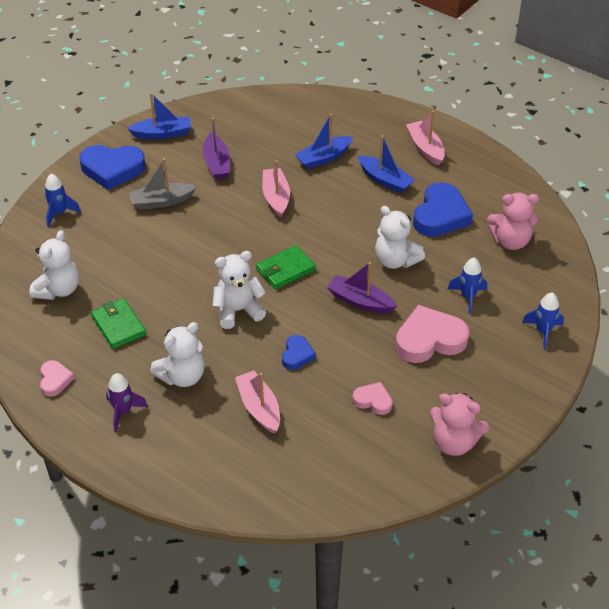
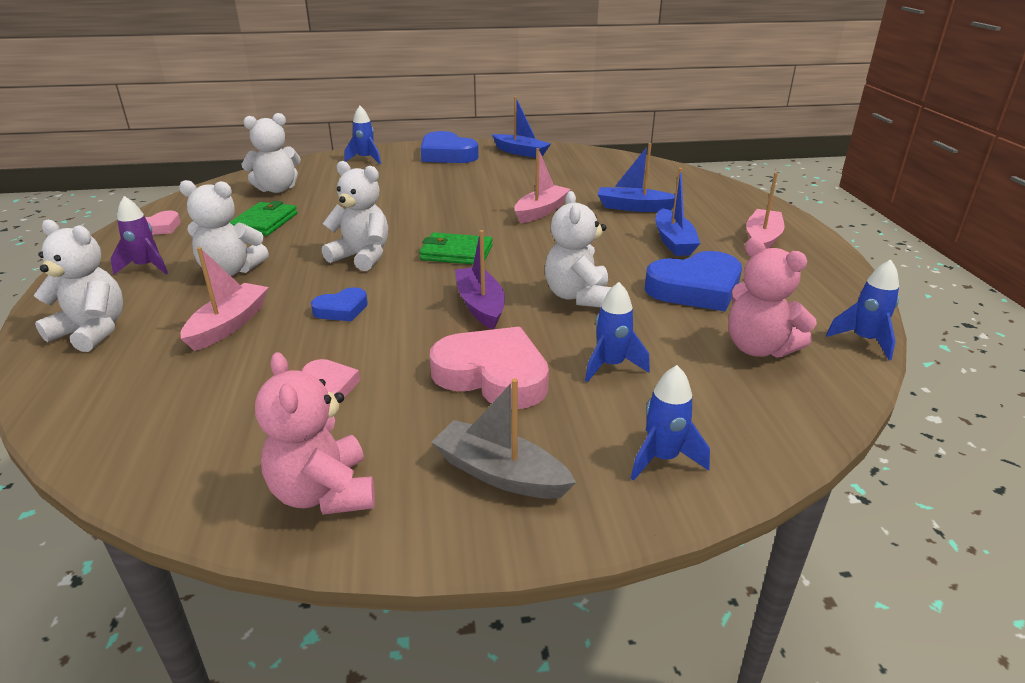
camera: 45 degrees right, 15 degrees down
grey boat [129,158,197,210] -> grey boat moved to [431,378,576,499]
purple boat [203,117,230,179] -> none
none -> white teddy bear [34,220,123,352]
none -> blue rocket [826,259,899,360]

